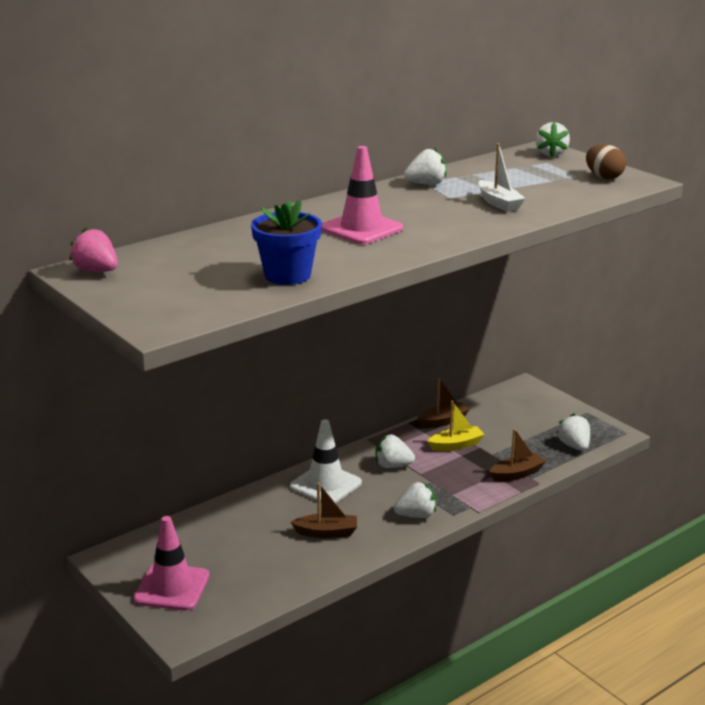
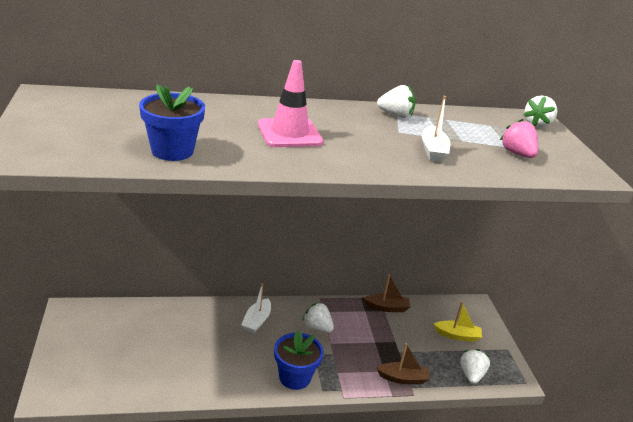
camera: 25 degrees right, 5 degrees up
pink strawberry [69,227,118,272] -> pink strawberry moved to [500,119,538,158]
pink traffic cone [133,516,209,611] -> none
white traffic cone [290,419,362,503] -> white boat [241,283,271,333]
brown boat [291,483,357,538] -> none
white strawberry [394,482,436,518] -> blue flower pot [274,331,324,390]
yellow boat [427,401,485,451] -> yellow boat moved to [434,302,482,342]
brown egg [586,144,626,179] -> none

